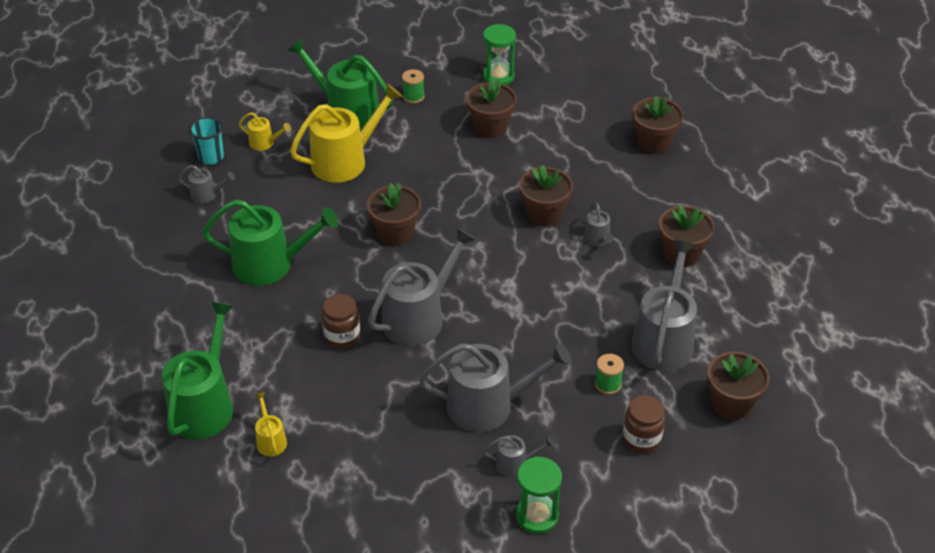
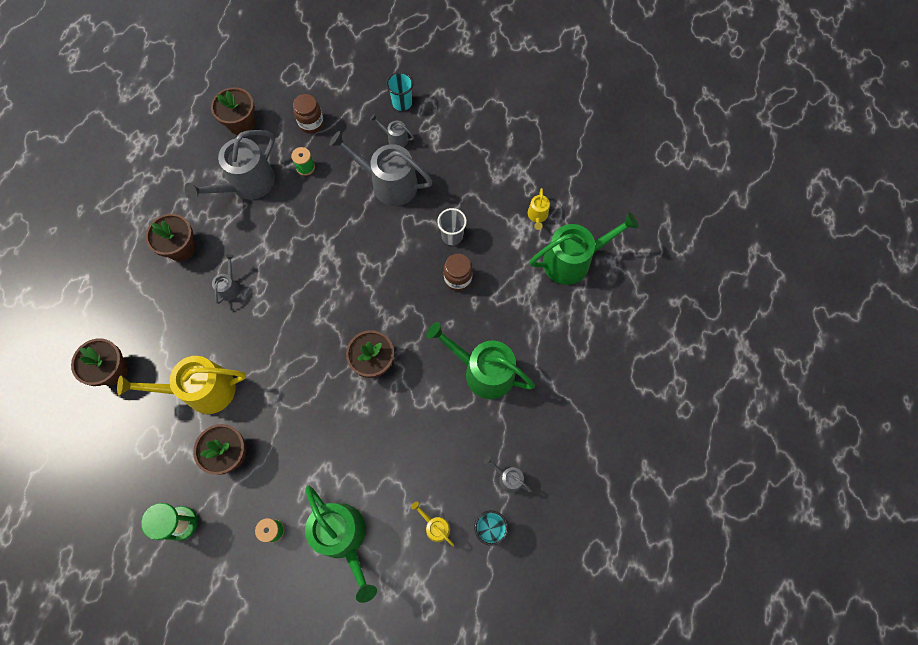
camera: 155 degrees left, 25 degrees up
green watering can [162,301,234,439] -> green watering can turned 150 degrees counterclockwise [530,212,639,285]
yellow watering can [290,84,403,183] -> yellow watering can moved to [117,356,246,414]
grey watering can [368,227,476,346] -> none
green hourglass [515,456,562,534] -> turquoise cup [386,72,413,111]
brown flower pot [519,165,573,226] -> none
none -> grey cup [437,208,467,245]

